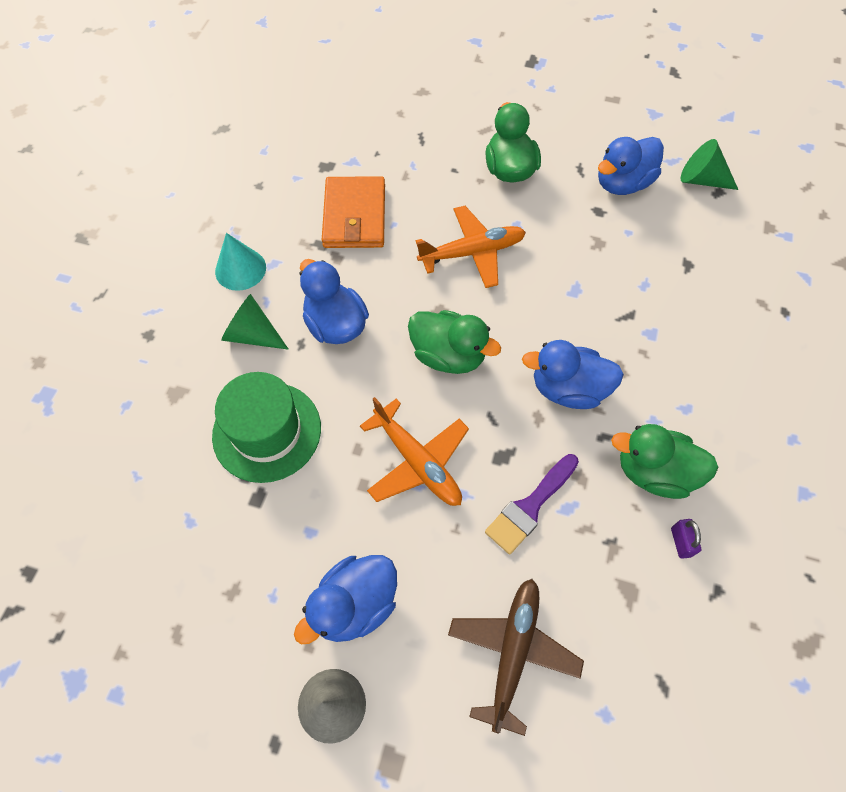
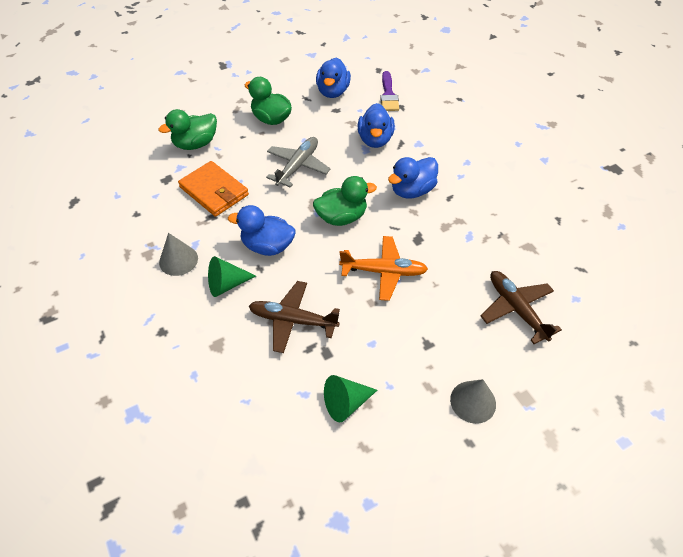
camera: 45 degrees left, 10 degrees down
green hat [212,372,321,483] -> brown plane [249,281,340,353]
turquoise cone [215,233,266,291] -> grey cone [159,233,198,276]
blue duck [294,555,397,644] -> blue duck moved to [358,103,395,148]
orange plane [416,206,526,288] -> grey plane [266,137,331,188]
purple brush [485,454,579,554] -> purple brush moved to [380,71,399,111]
green duck [611,424,719,499] -> green duck moved to [158,109,217,150]
purple padlock [671,519,701,559] -> none
green cone [681,139,738,190] -> green cone moved to [324,375,377,422]

